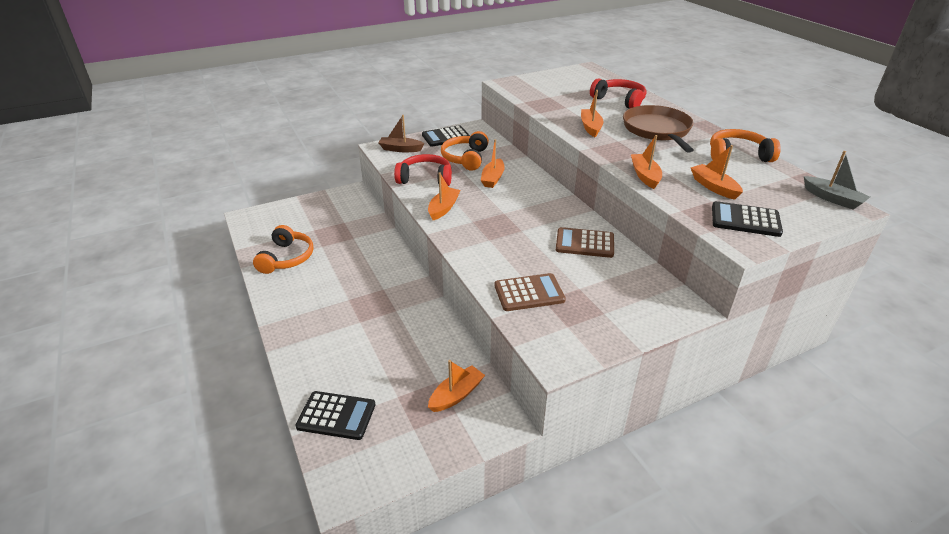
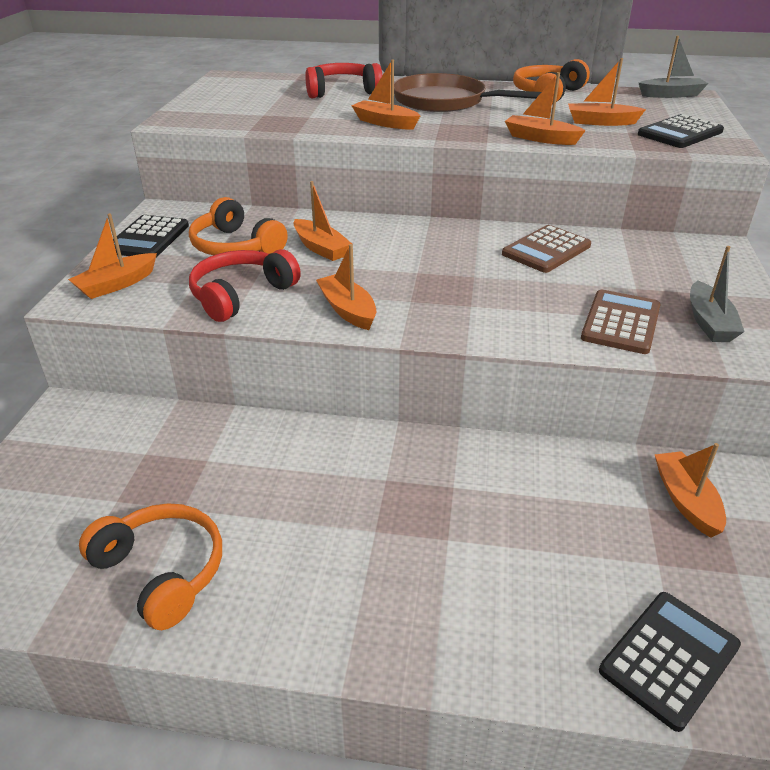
camera: 55 degrees left, 0 degrees up
brown boat [378,115,424,152] -> orange boat [68,213,157,299]
none -> grey boat [690,246,745,342]

